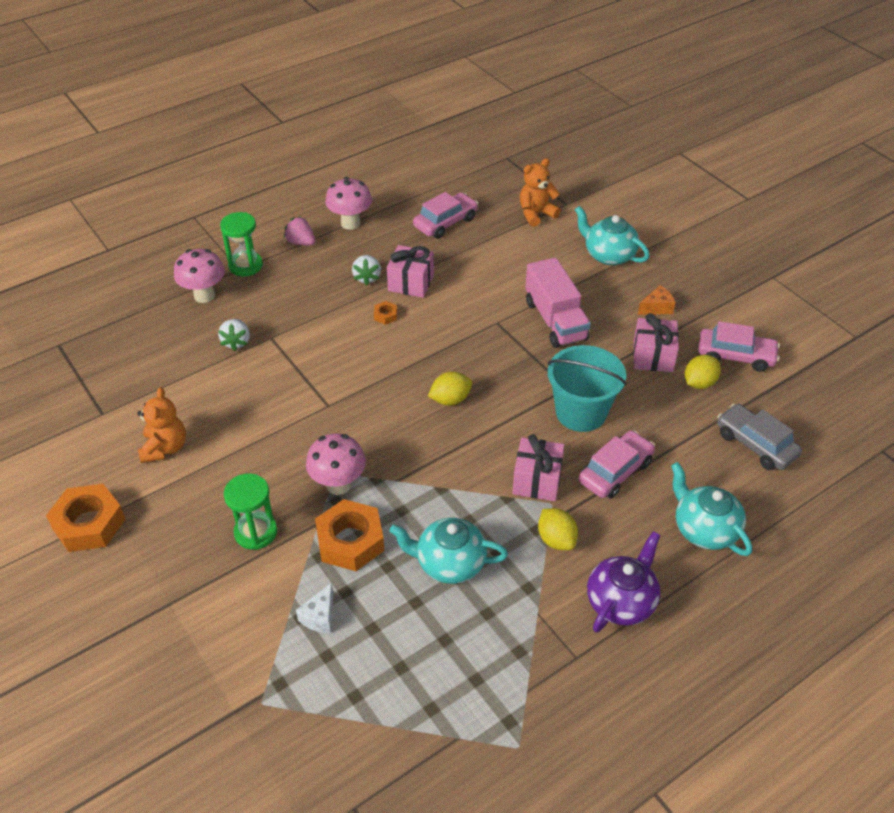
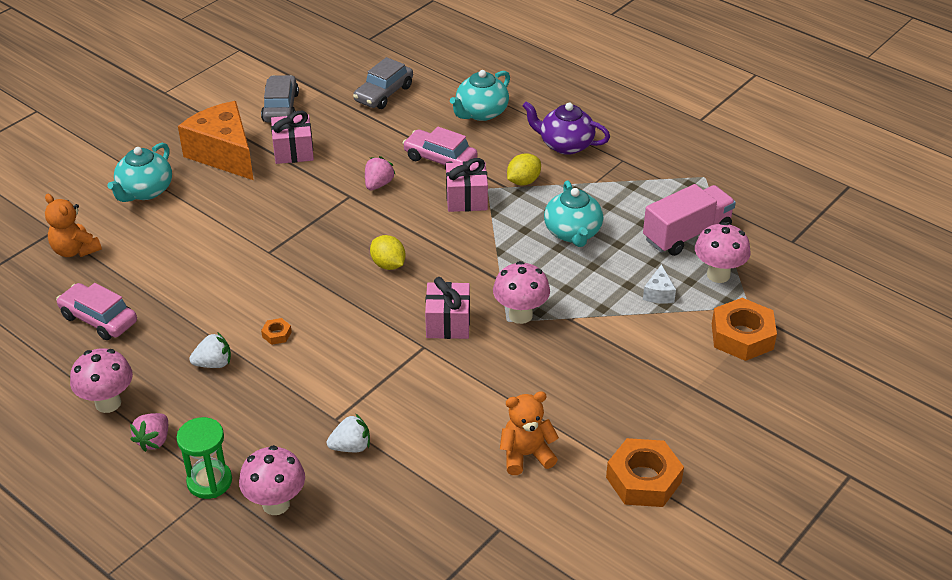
camera: 105 degrees left, 5 degrees down
green hourglass [224,473,277,550] -> none
white cheese [296,583,333,633] -> white cheese turned 90 degrees clockwise [643,264,676,304]
orange nut [315,499,384,571] -> orange nut moved to [712,298,777,361]
pink gift [387,245,434,298] -> pink gift moved to [425,277,470,339]
pink truck [525,257,591,348] -> pink truck moved to [643,184,736,256]
turquoise bucket [548,345,627,432] -> pink strawberry [365,156,395,190]
orange cheese [638,285,675,315] -> orange cheese [178,101,253,180], size x2.41
yellow lemon [685,355,721,389] -> none
pink car [698,321,780,372] -> grey car [261,75,299,123]
none -> pink mushroom [695,222,751,283]

